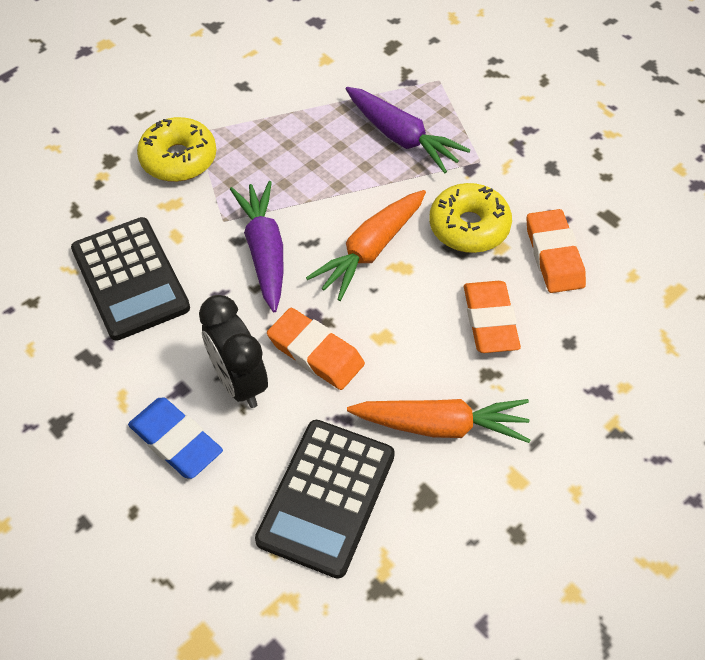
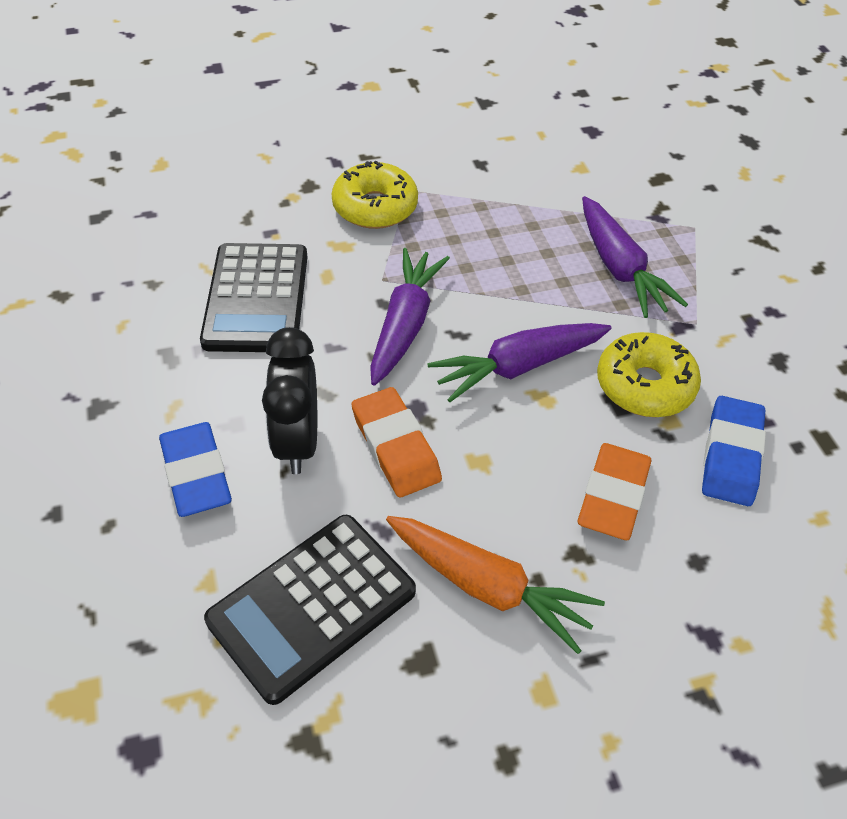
camera: 25 degrees right, 5 degrees down
orange carrot [306,190,426,301] -> purple carrot [427,323,612,402]
orange eraser [527,209,586,293] -> blue eraser [702,396,766,506]

